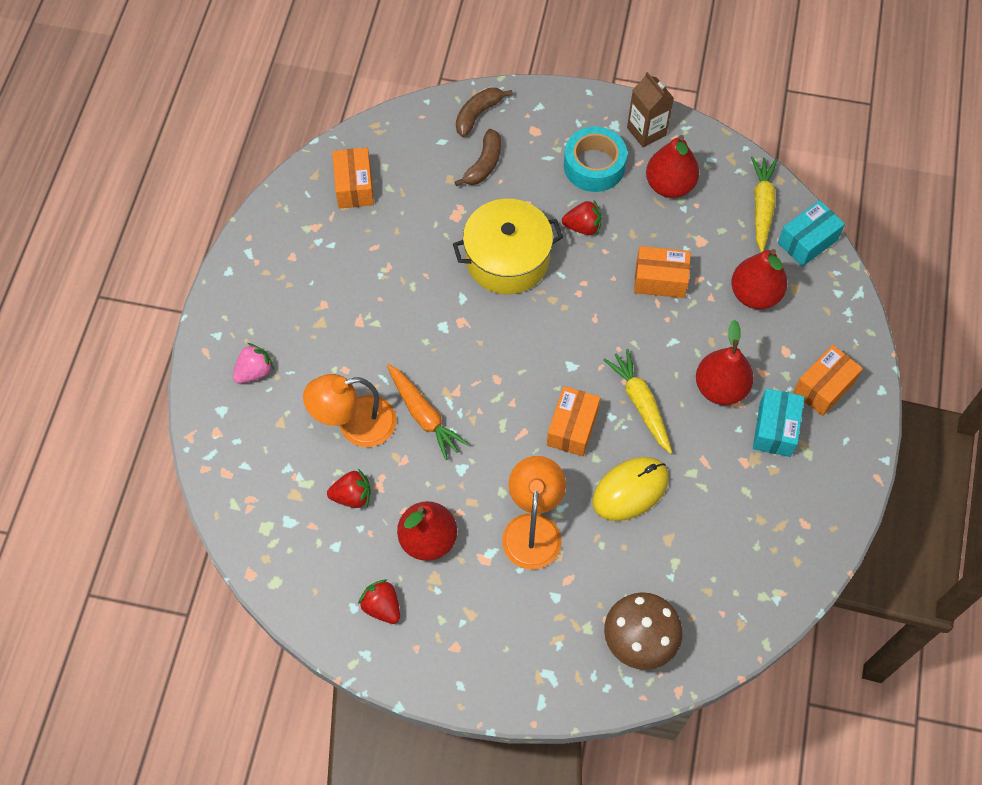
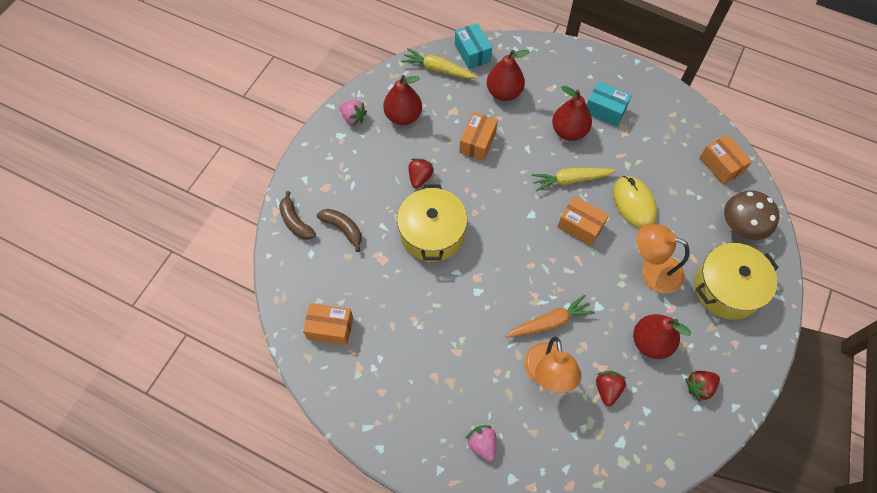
camera: 75 degrees left, 0 degrees up
turquoise tape [564,127,627,192] -> none
brown carton [627,72,674,148] -> pink strawberry [339,100,367,126]
orange box [793,345,863,416] -> orange box moved to [699,134,752,185]
none -> yellow pot [694,243,779,320]

